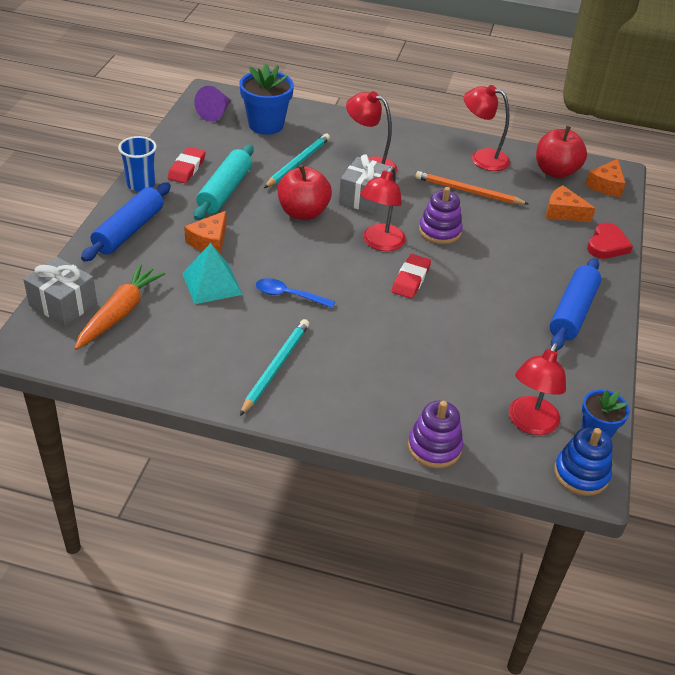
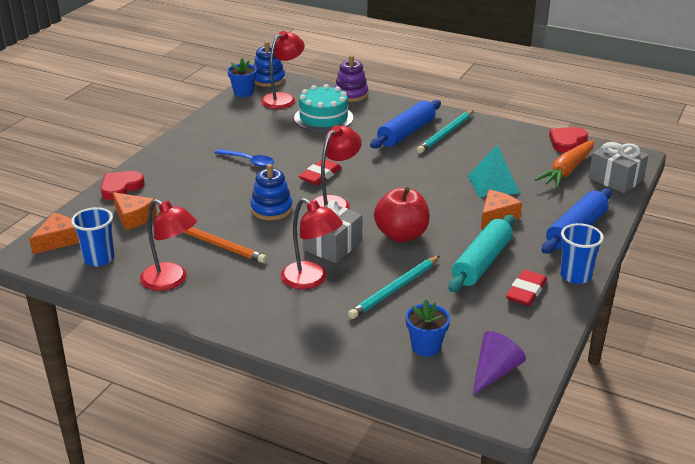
camera: 165 degrees left, 10 degrees down
blue flower pot [239,64,294,135] -> blue flower pot [406,299,450,356], size x0.61
blue spoon [256,278,335,308] -> blue spoon moved to [215,149,274,167]
purple stacking toy [419,187,463,244] -> blue stacking toy [250,164,293,220]
red apple [536,126,587,178] -> blue cup [71,207,114,266]
blue rolling pin [549,258,601,350] -> blue rolling pin moved to [370,100,441,148]
none -> turquoise cake [294,84,353,132]
none -> red heart [549,127,588,153]

